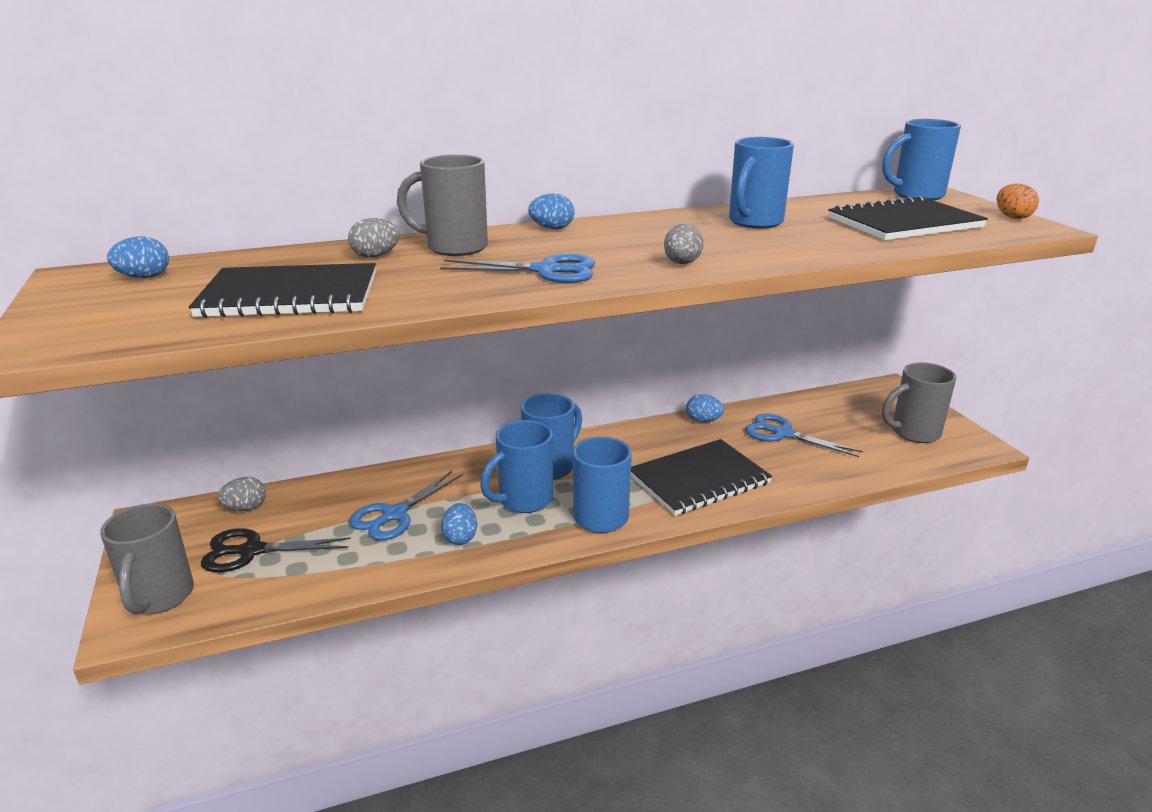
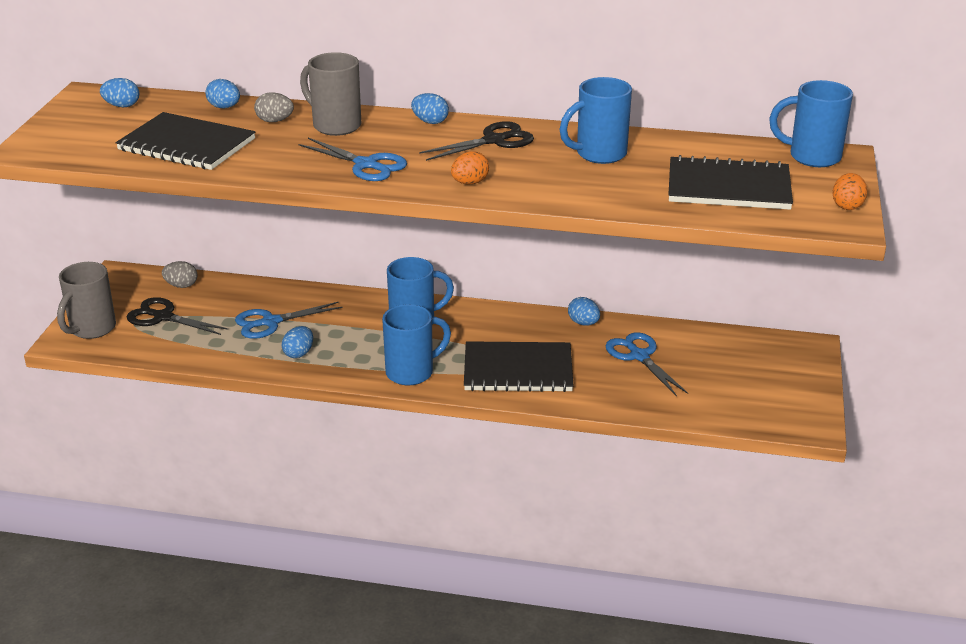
camera: 30 degrees right, 5 degrees up
blue mug [480,420,553,513] -> none
grey egg [664,224,704,264] -> orange egg [451,151,489,185]
grey mug [882,362,957,443] -> none
none -> blue egg [206,79,240,108]
none -> black scissors [419,121,534,161]

